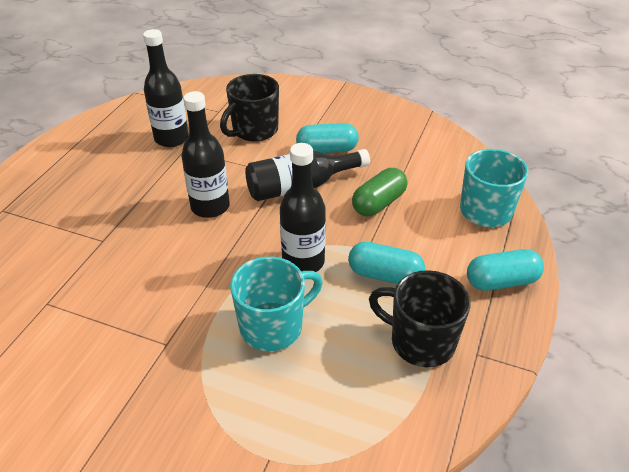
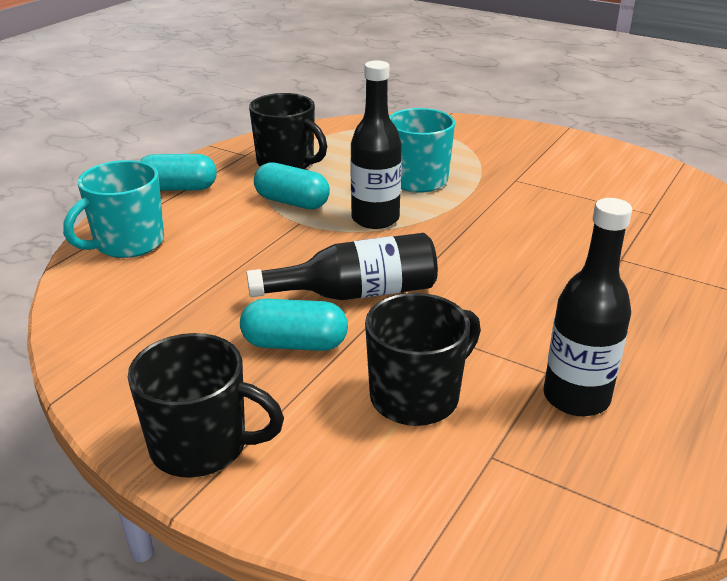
camera: 170 degrees left, 10 degrees down
black bottle [181,91,230,218] -> none
green capsule [352,168,408,216] -> none
none -> black mug [128,333,284,478]

